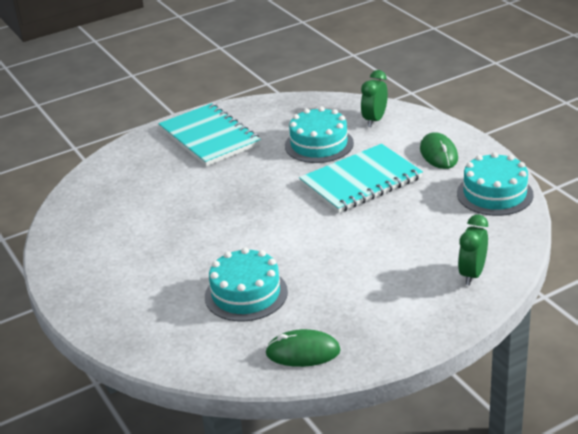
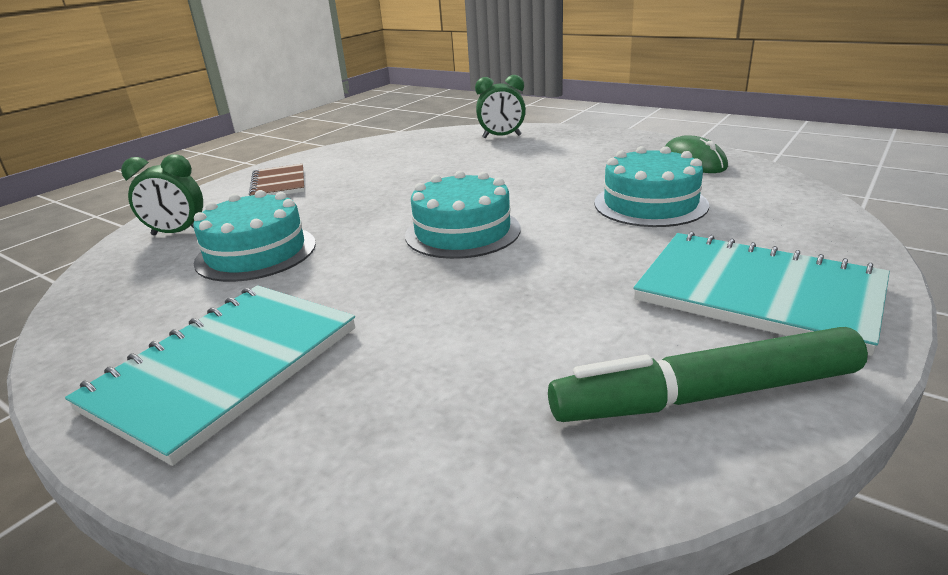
camera: 115 degrees left, 5 degrees down
turquoise notebook [299,144,423,213] -> turquoise notebook moved to [633,231,890,356]
green mouse [420,132,458,169] -> brown notebook [249,164,305,196]
turquoise cake [457,152,534,216] -> turquoise cake moved to [405,171,521,259]
none -> green marker [548,327,868,422]

